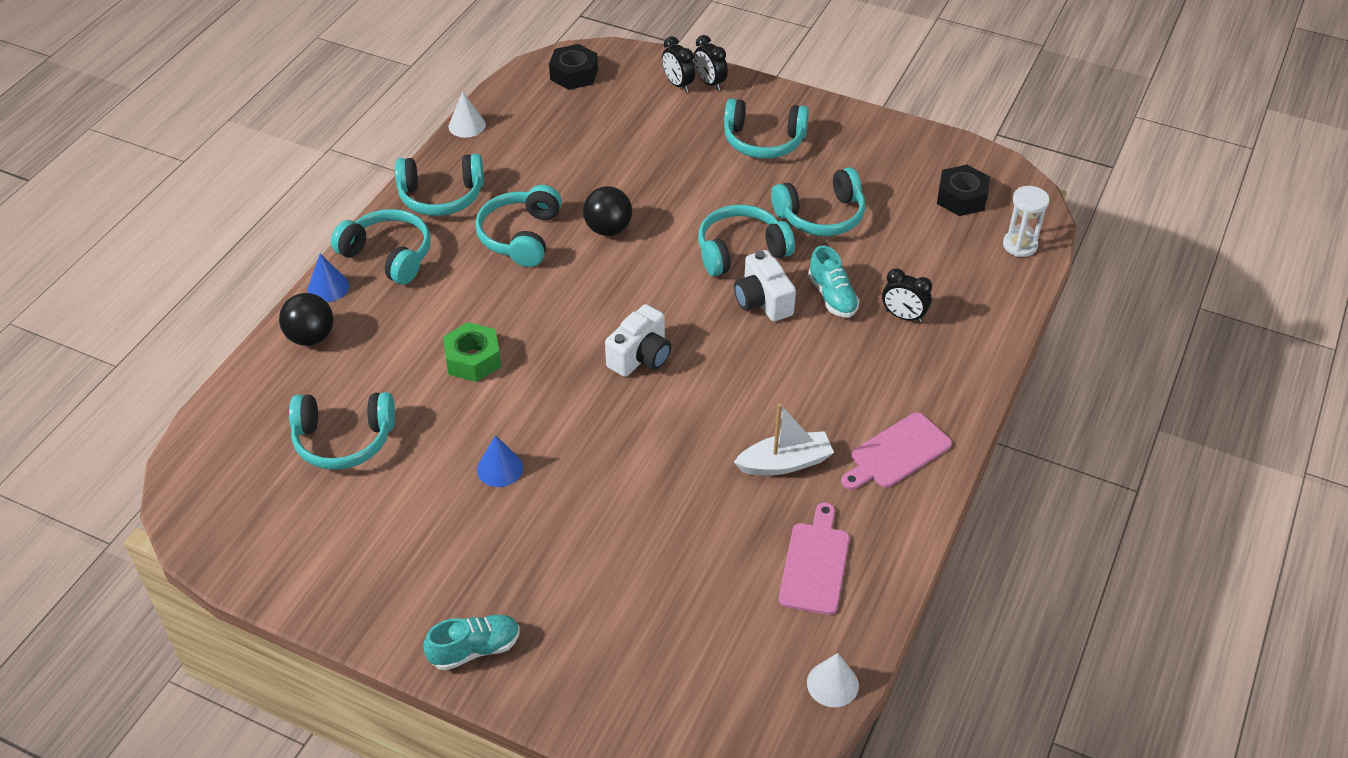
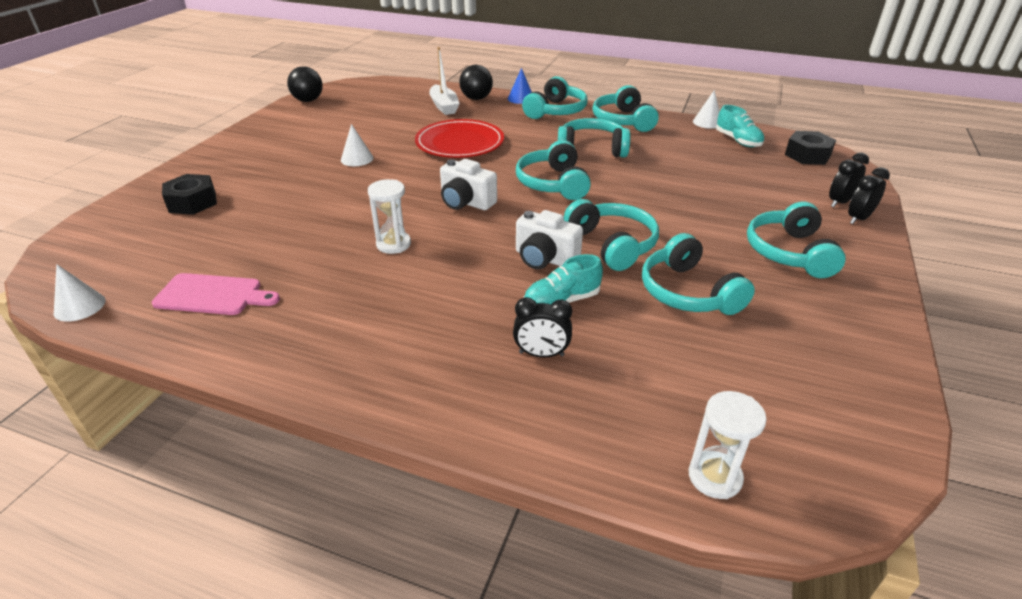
camera: 85 degrees right, 10 degrees down
turquoise headphones [289,392,395,470] -> turquoise headphones moved to [516,140,591,200]
turquoise shoe [423,615,520,671] -> turquoise shoe moved to [716,105,764,147]
green nut [443,322,501,382] -> red plate [415,119,504,158]
blue cone [477,435,523,487] -> white cone [341,124,374,166]
black ball [583,186,632,236] -> black ball moved to [287,66,323,102]
white camera [734,250,796,322] -> white camera turned 120 degrees counterclockwise [516,210,583,269]
white boat [734,403,834,476] -> white boat moved to [429,47,460,115]
pink cutting board [841,412,952,490] -> none
black clock [882,268,932,323] -> black clock turned 105 degrees counterclockwise [513,297,572,357]
black nut [937,165,990,216] -> black nut moved to [162,174,217,215]
none -> white hourglass [368,179,411,254]

